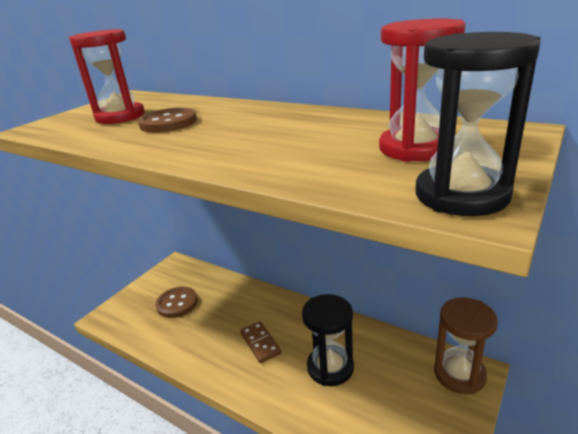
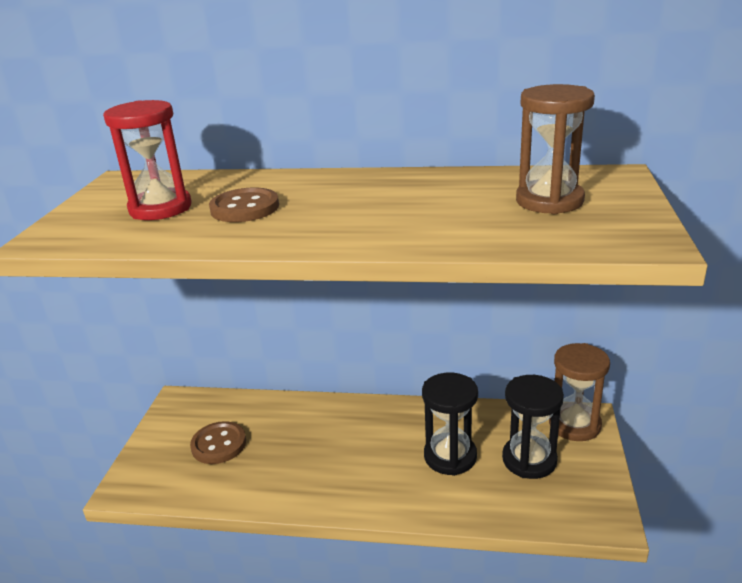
camera: 25 degrees left, 0 degrees up
brown domino [240,321,281,363] -> none
red hourglass [379,18,465,162] -> brown hourglass [516,84,595,214]
black hourglass [416,32,541,216] -> black hourglass moved to [502,375,564,479]

